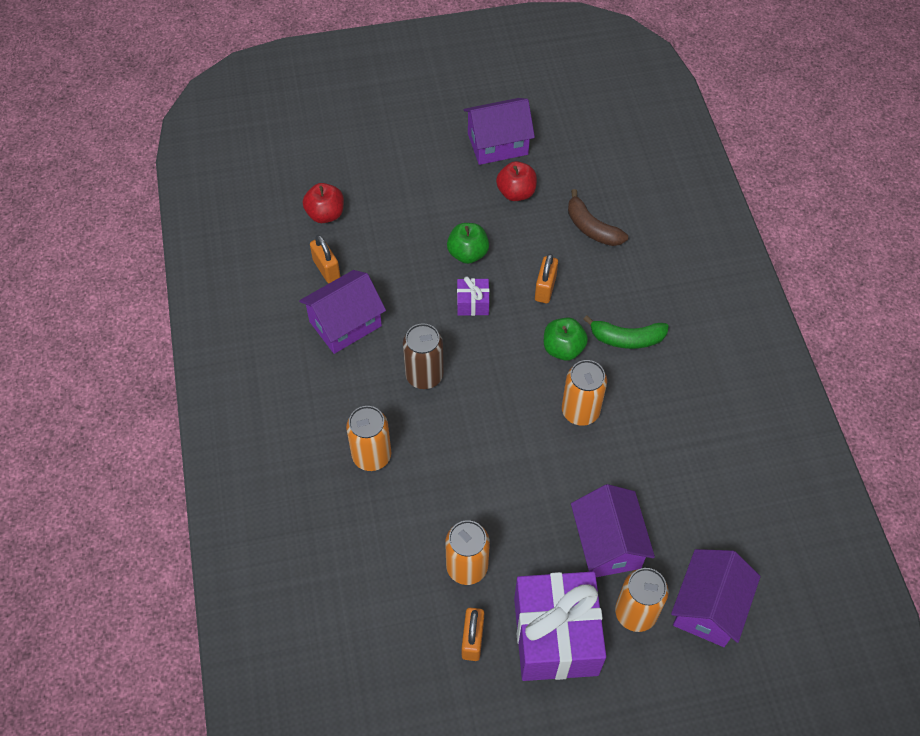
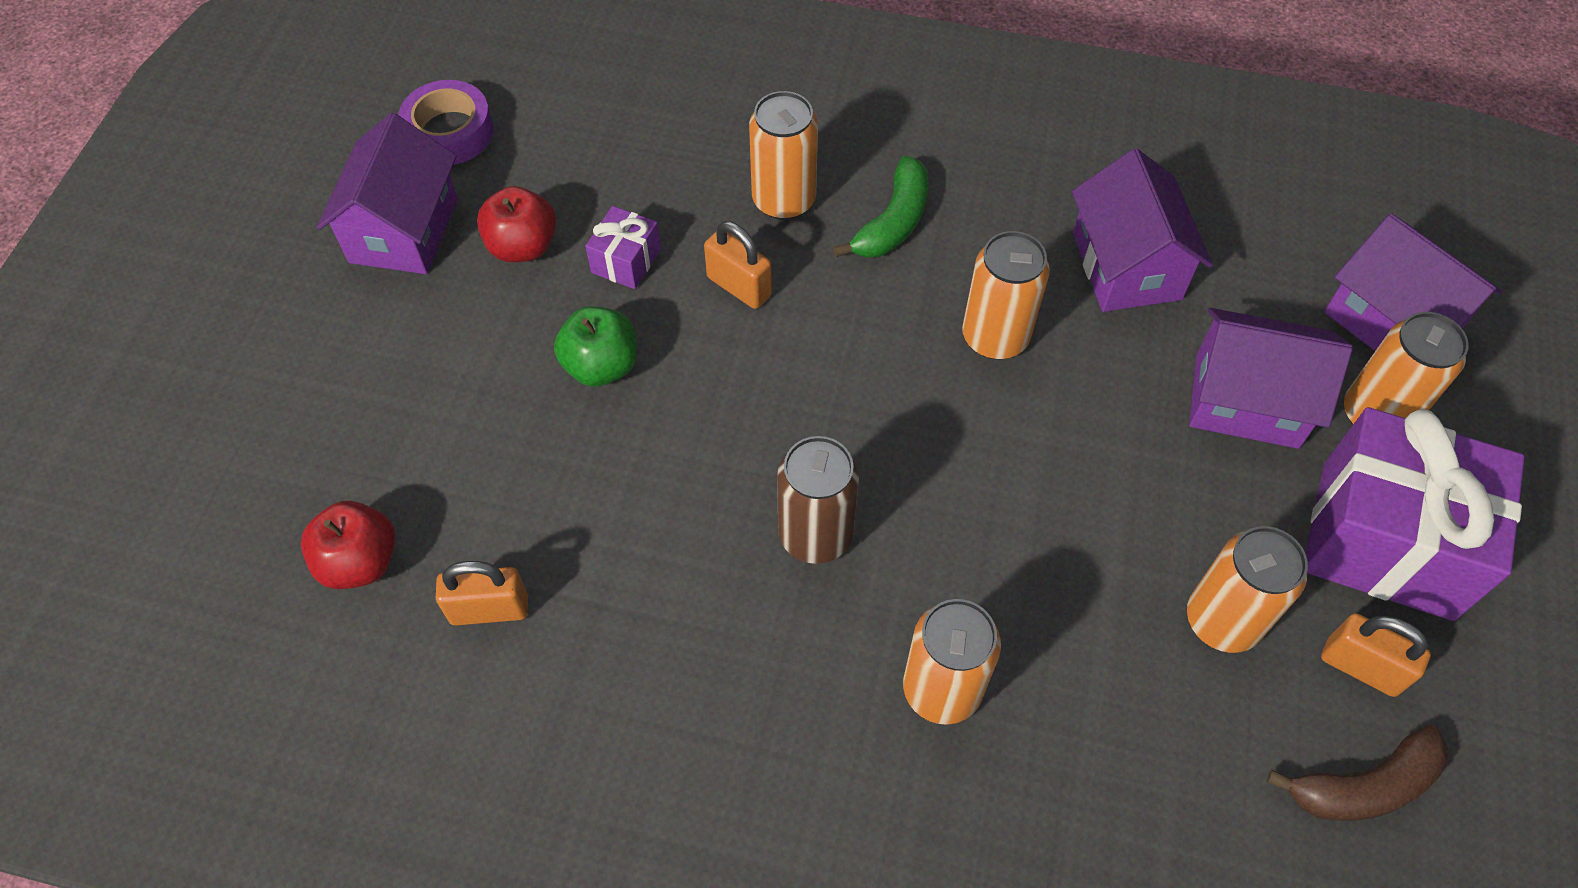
camera: 65 degrees left, 0 degrees up
purple house [299,270,386,354] -> purple house moved to [1072,148,1213,312]
purple gift [457,276,489,316] -> purple gift moved to [585,206,661,289]
green apple [544,317,588,361] -> none
brown banana [568,189,628,246] -> brown banana moved to [1267,725,1448,821]
none -> purple tape [399,80,494,165]
none -> orange can [749,91,818,220]

